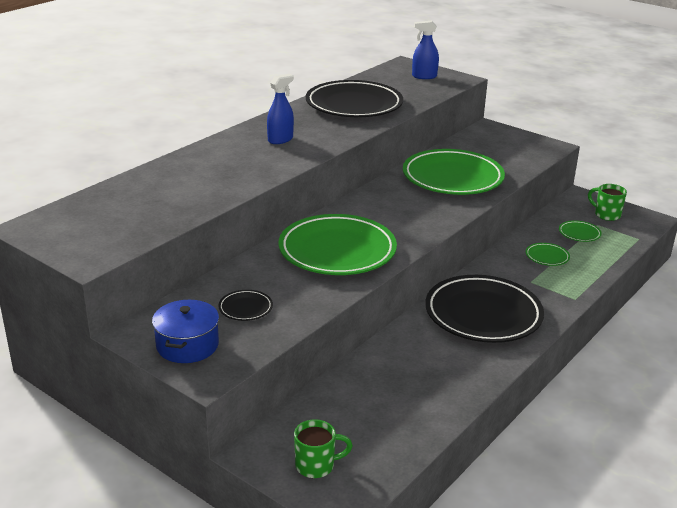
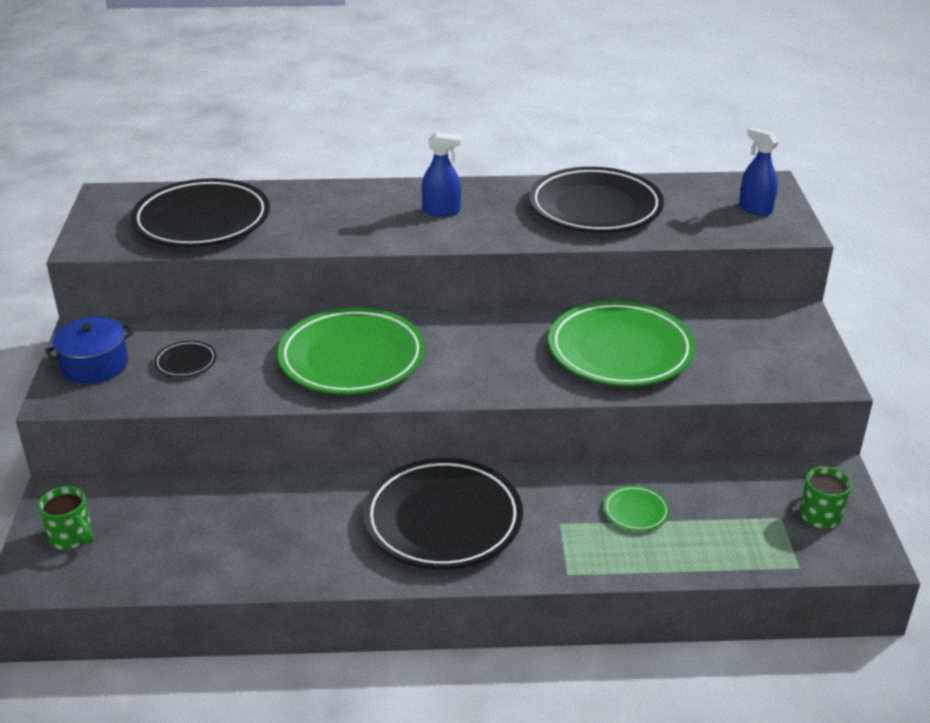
camera: 50 degrees right, 5 degrees up
green plate [559,221,602,242] -> none
none -> black plate [131,178,270,247]

